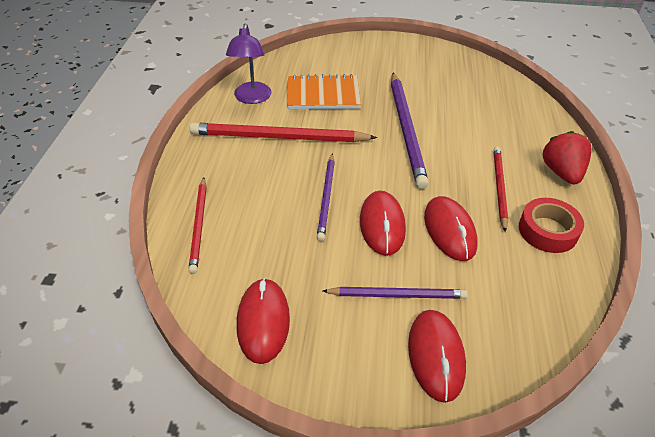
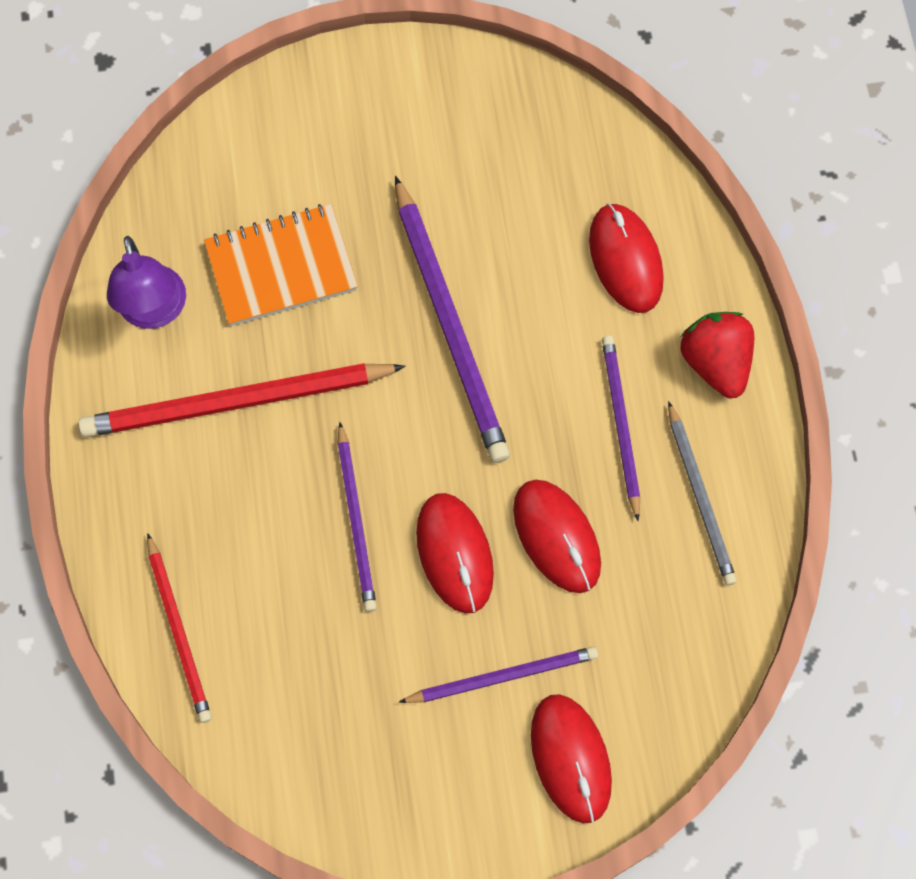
camera: 15 degrees left, 25 degrees up
red mouse [237,278,290,364] -> red mouse moved to [589,203,664,313]
red pencil [493,147,508,232] -> purple pencil [602,336,640,521]
red tape [519,198,584,253] -> grey pencil [668,401,737,585]

